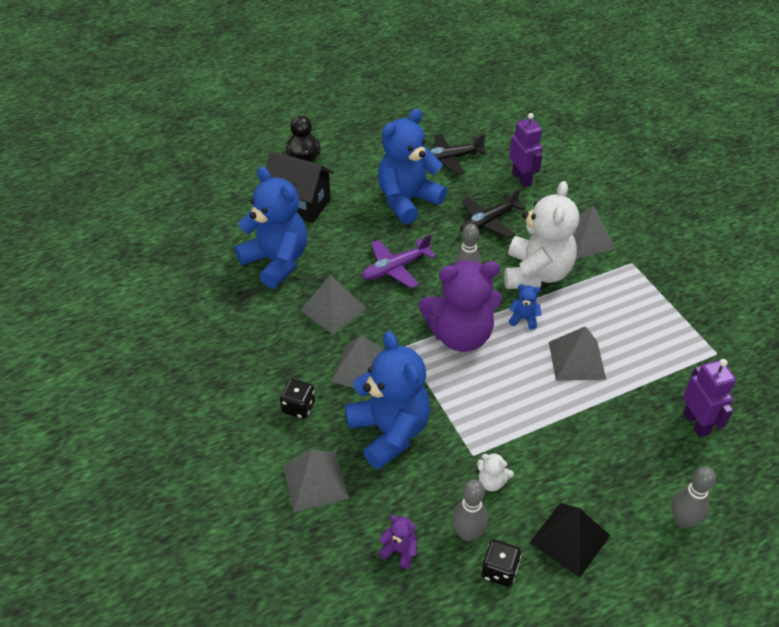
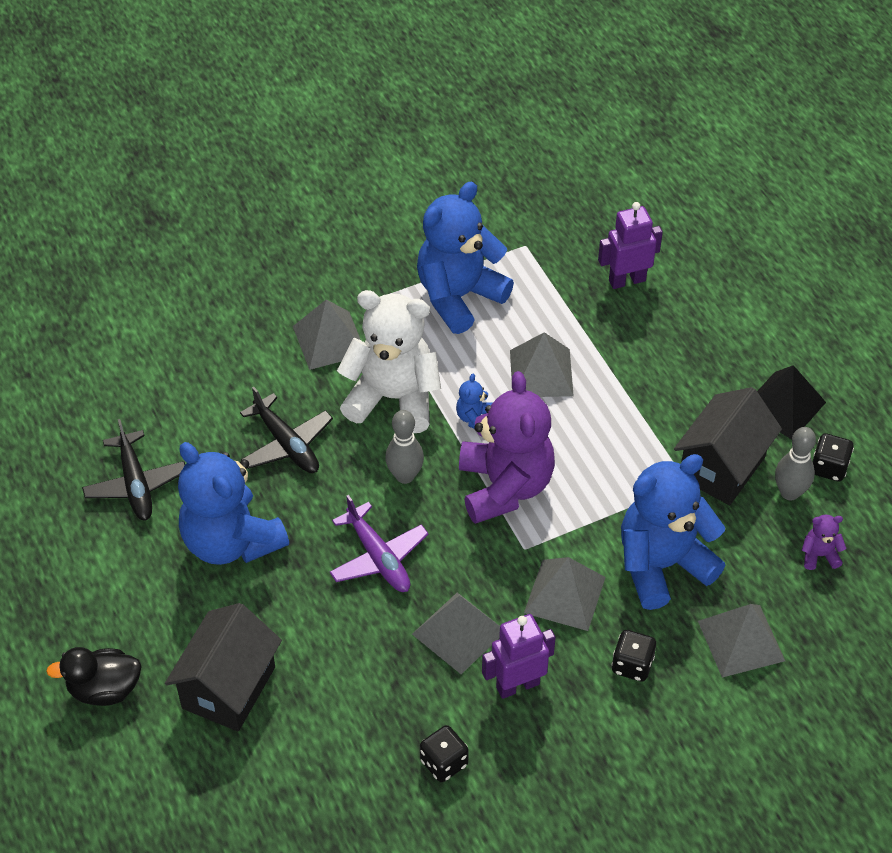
camera: 90 degrees left, 5 degrees up
blue teddy bear [235,167,308,288] -> blue teddy bear moved to [417,182,514,334]
purple teddy bear [378,515,417,569] -> purple teddy bear turned 60 degrees clockwise [802,515,846,570]
white teddy bear [477,453,514,491] -> black house [674,387,782,505]
purple robot [509,113,543,187] -> purple robot moved to [482,614,556,699]
grey bowling pin [671,466,716,529] -> none
none -> black dice [420,725,469,782]

